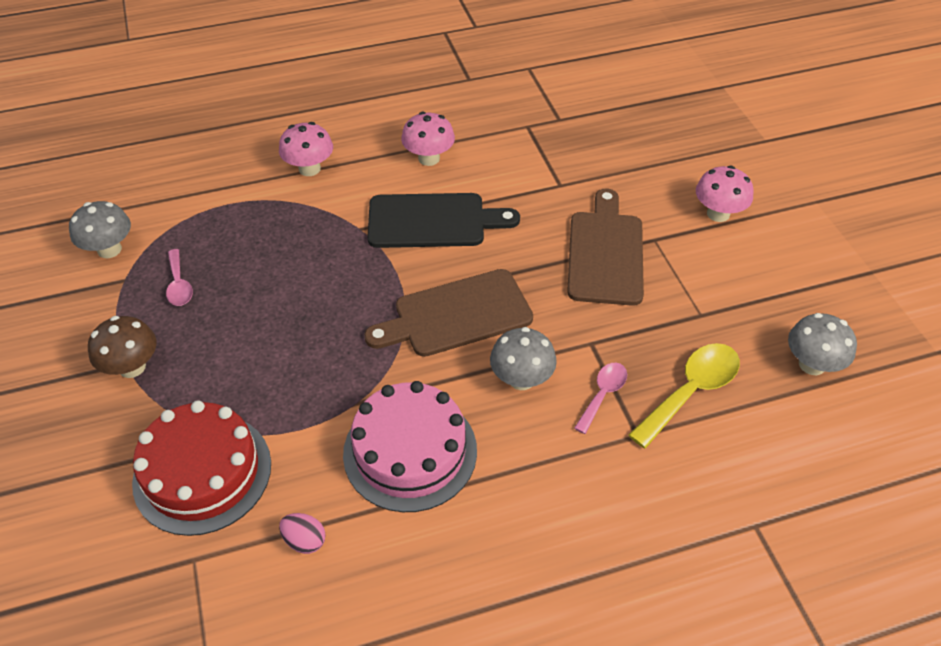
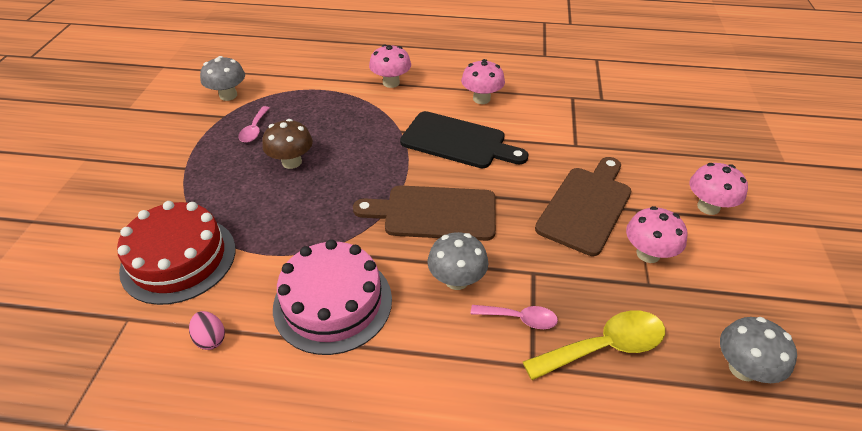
camera: 25 degrees right, 5 degrees down
brown mushroom [88,316,156,378] -> brown mushroom moved to [262,119,313,169]
pink spoon [574,363,627,434] -> pink spoon turned 45 degrees clockwise [471,305,558,329]
none -> pink mushroom [626,206,688,263]

